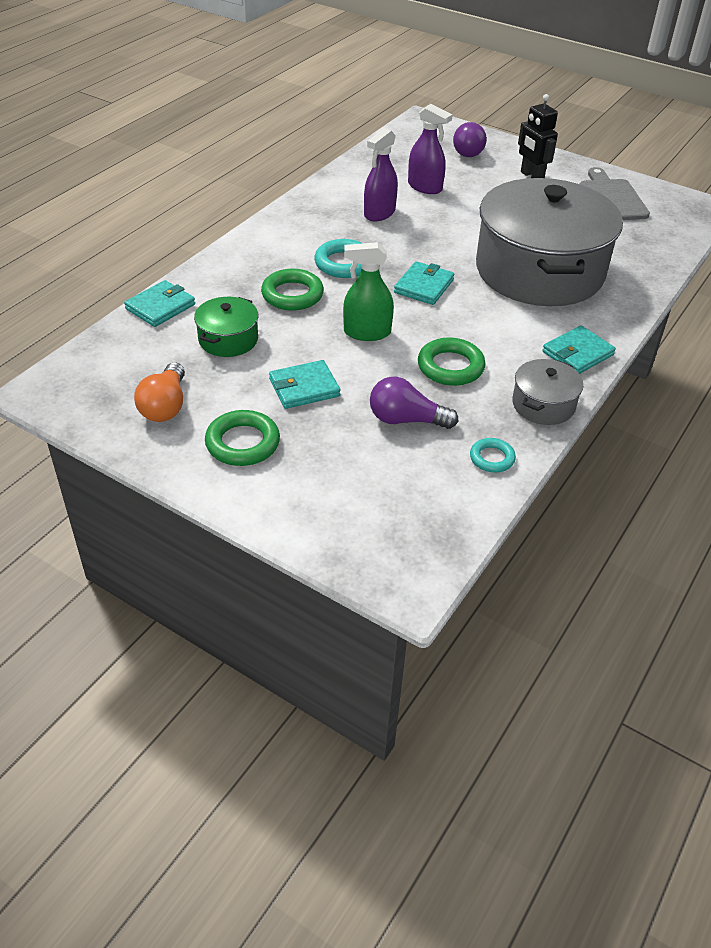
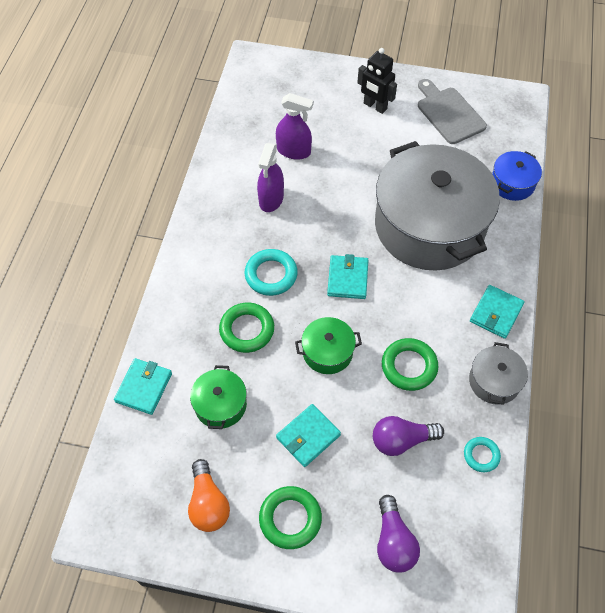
camera: 20 degrees left, 15 degrees up
green spray bottle [343,242,394,341] -> green pot [295,317,362,374]
purple light bulb [453,122,487,157] -> purple light bulb moved to [377,495,420,573]
none -> blue pot [492,151,542,201]

